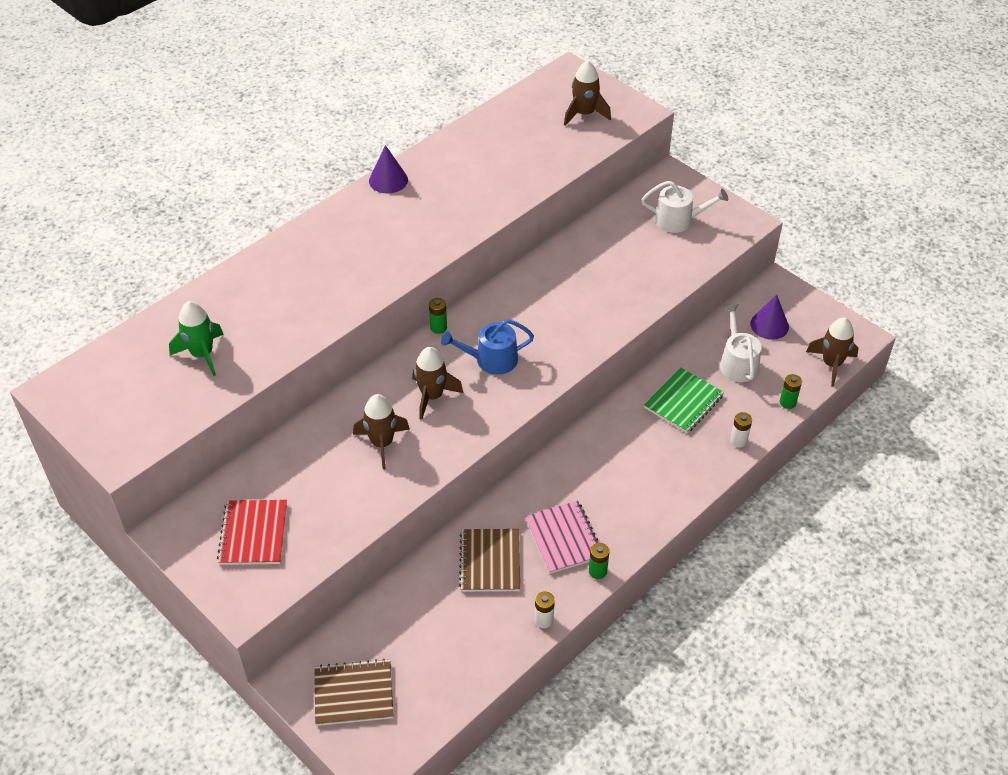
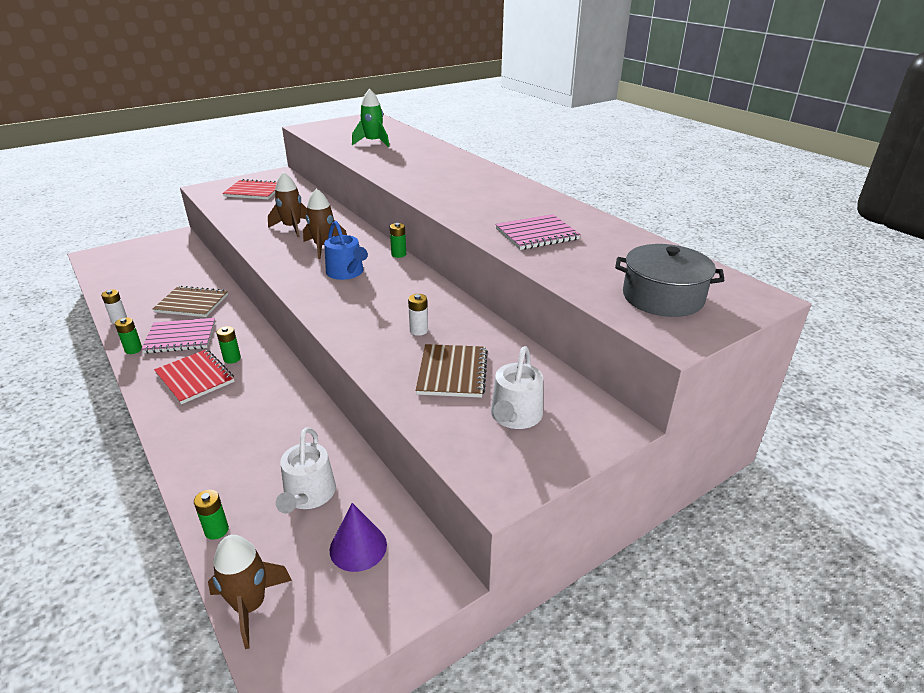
camera: 100 degrees right, 15 degrees down
brown notebook [314,659,394,726] -> brown notebook moved to [415,344,488,398]
purple cone [369,145,408,193] -> none
blue watering can [441,319,534,375] -> blue watering can turned 150 degrees clockwise [324,221,368,280]
brown rocket [564,61,611,126] -> grey pot [615,244,724,317]
green notebook [644,367,724,433] -> none
white watering can [720,305,762,382] -> white watering can turned 90 degrees clockwise [276,427,336,514]
white battery [730,412,752,447] -> white battery moved to [408,294,428,336]
none -> red notebook [154,349,235,404]
none -> green battery [216,326,241,364]
none -> pink notebook [496,214,581,250]

